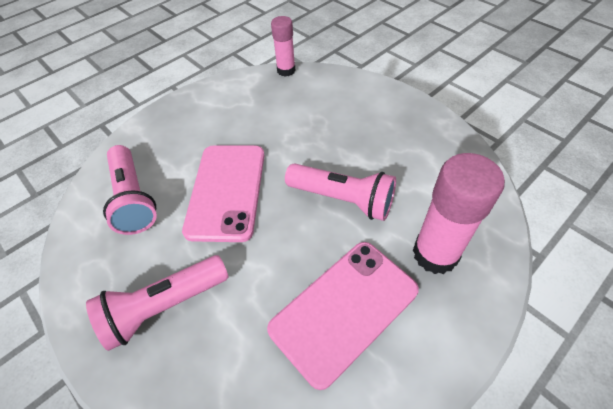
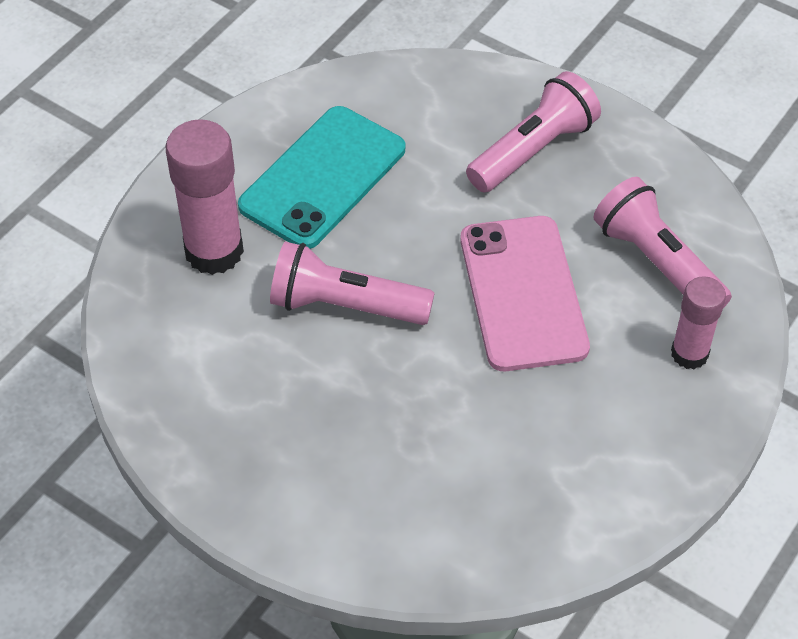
camera: 165 degrees right, 0 degrees up
pink phone [267,242,419,390] -> turquoise phone [238,106,405,249]
pink glue stick [271,16,296,77] -> pink glue stick moved to [671,276,726,369]

